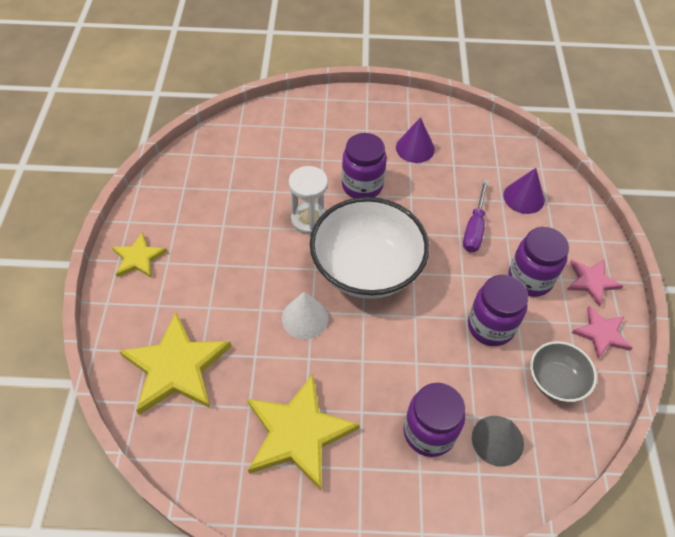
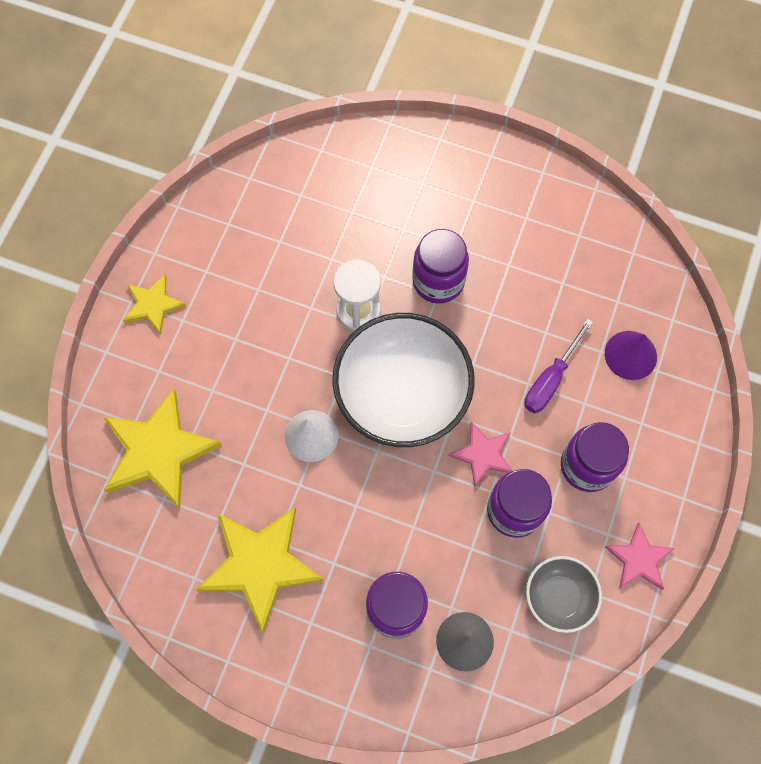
camera: 20 degrees right, 15 degrees up
purple cone [396,117,435,163] -> none
pink star [567,259,623,306] -> pink star moved to [448,422,512,488]

